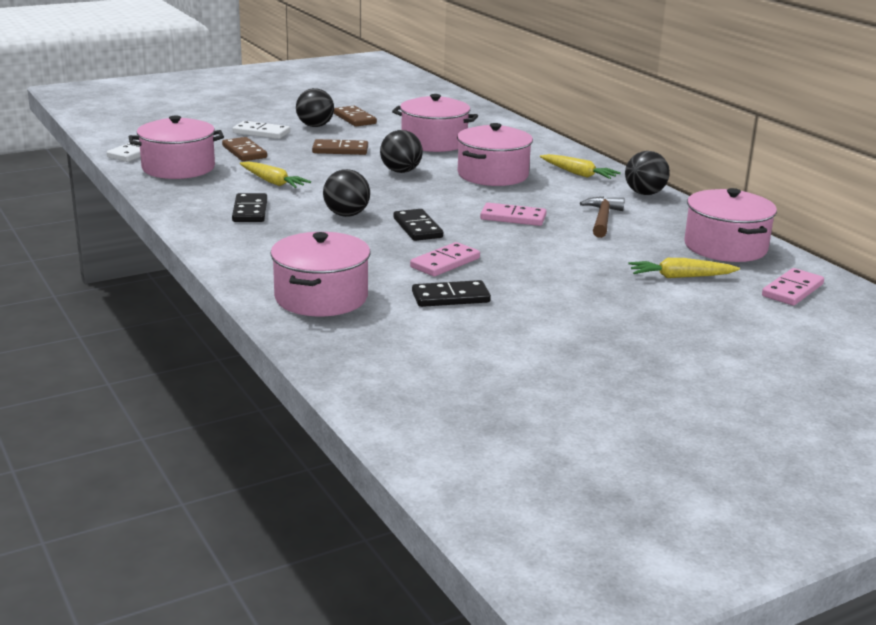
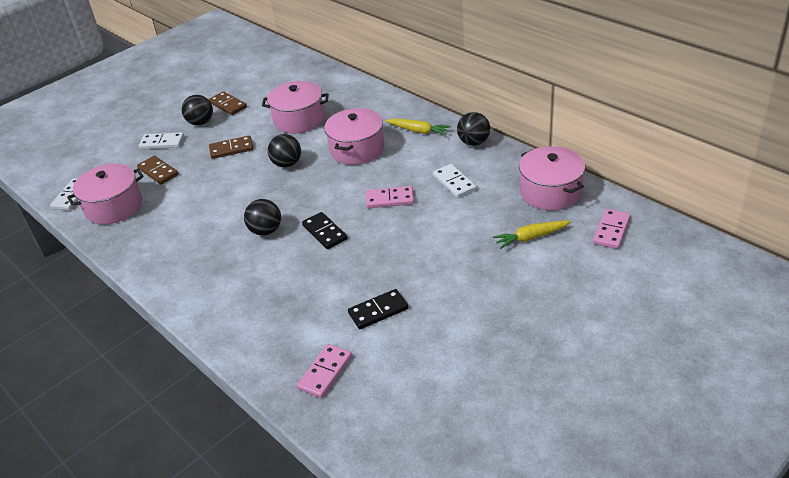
camera: 10 degrees left, 15 degrees up
black domino [232,193,267,222] -> none
yellow carrot [240,161,311,188] -> none
pink pot [271,232,370,316] -> none
pink domino [410,242,480,276] -> pink domino moved to [297,344,352,398]
brown hammer [580,197,625,238] -> white domino [433,164,477,198]

